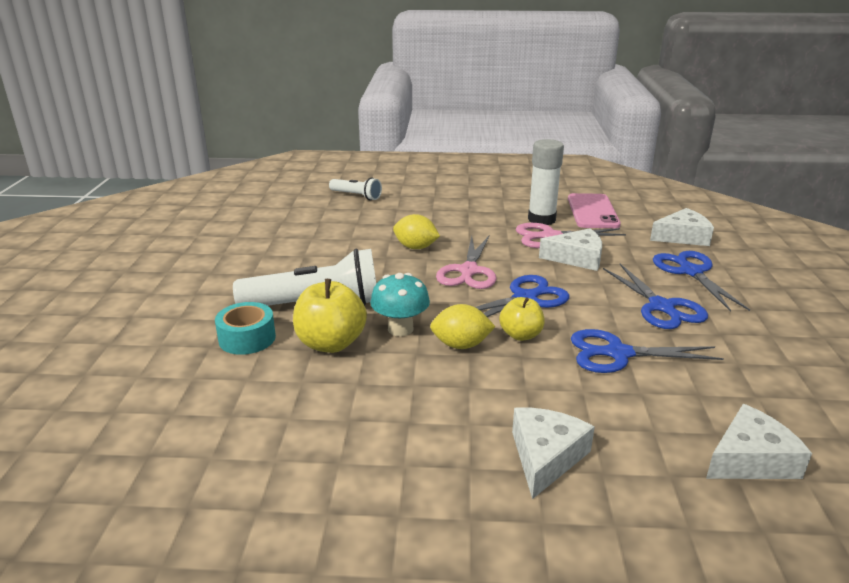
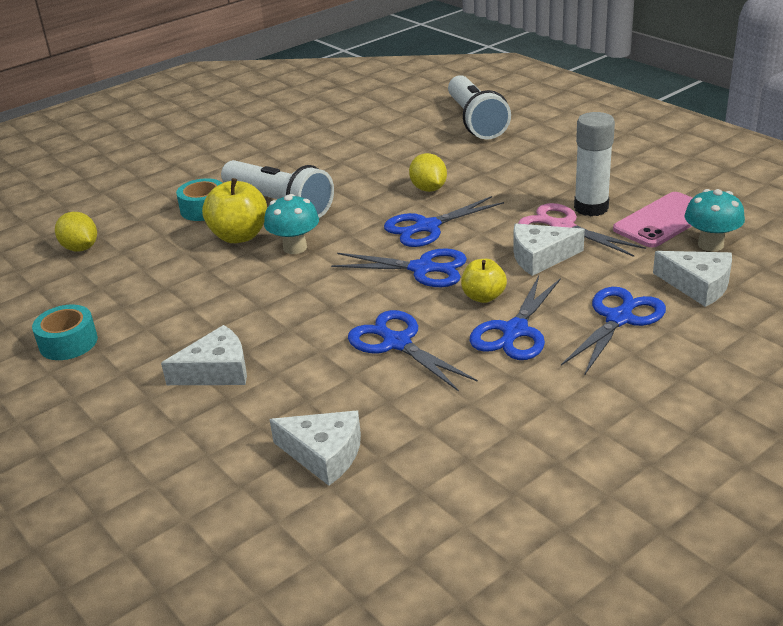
camera: 50 degrees right, 5 degrees up
white flashlight [329,177,382,200] -> white flashlight [448,75,511,139], size x1.85
yellow lemon [430,304,495,349] -> yellow lemon moved to [55,212,97,251]
pink scissors [436,236,496,289] -> blue scissors [384,196,504,247]
yellow apple [499,297,545,341] -> yellow apple moved to [461,259,507,303]
white cheese [539,228,602,271] -> white cheese turned 120 degrees clockwise [513,224,585,276]
none -> turquoise tape [32,305,98,360]
none -> turquoise mushroom [685,189,745,252]

